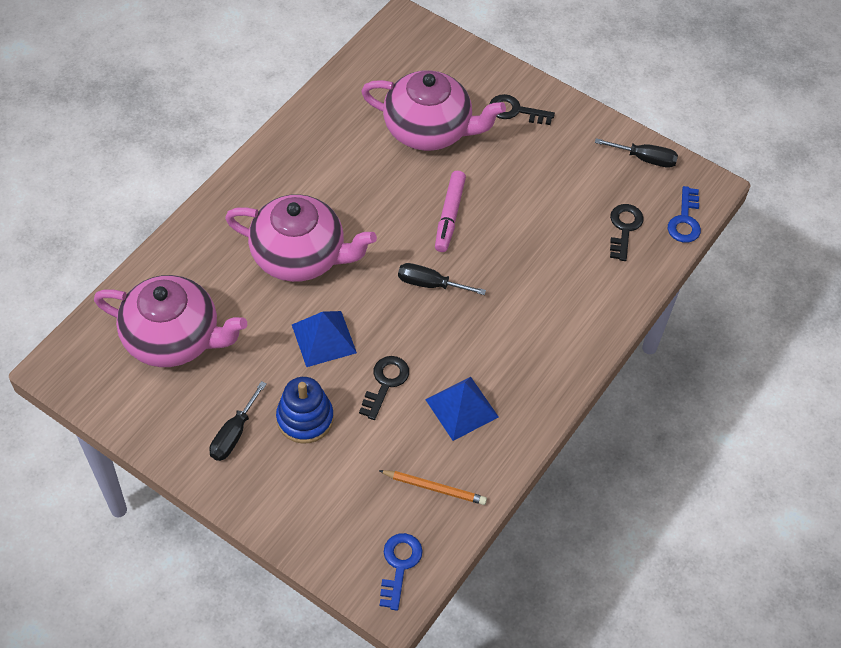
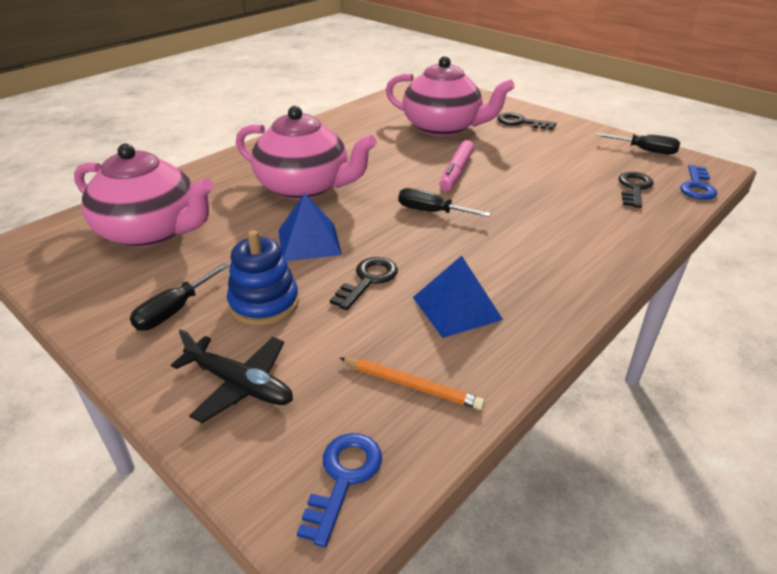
camera: 10 degrees right, 20 degrees down
none -> black plane [171,329,293,423]

